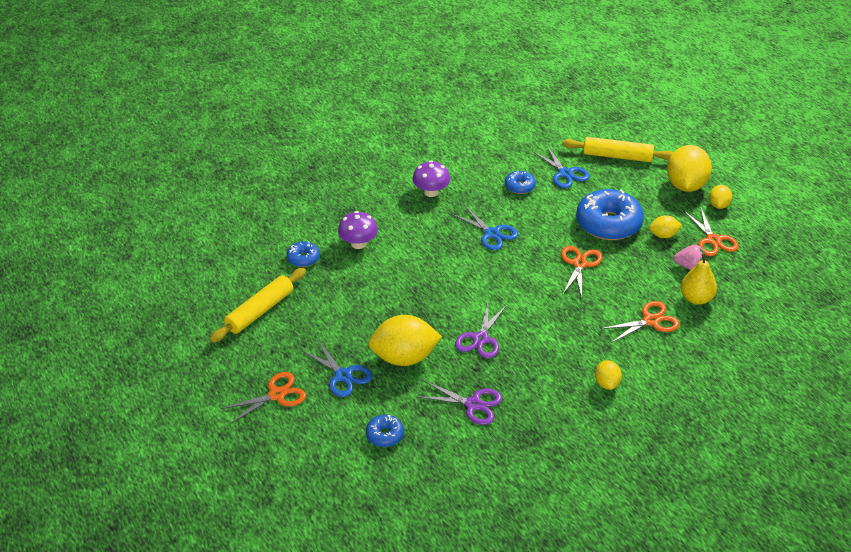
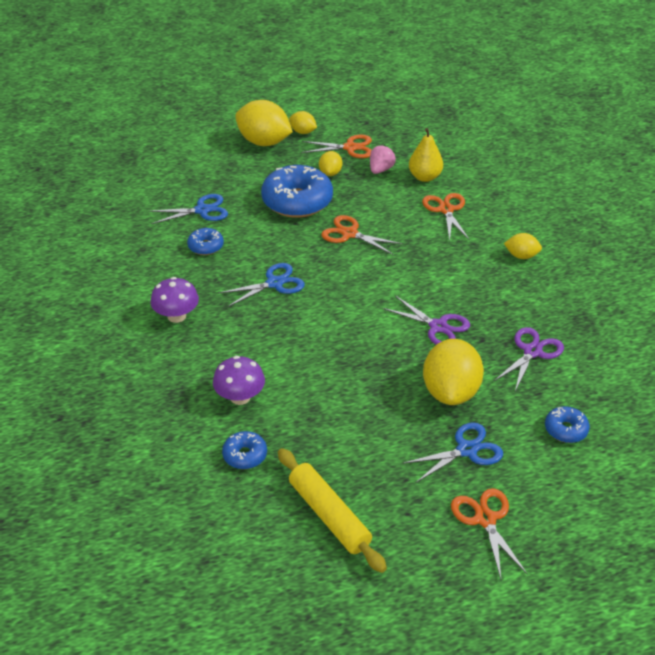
camera: 75 degrees left, 0 degrees up
yellow rolling pin [562,137,673,162] -> none

